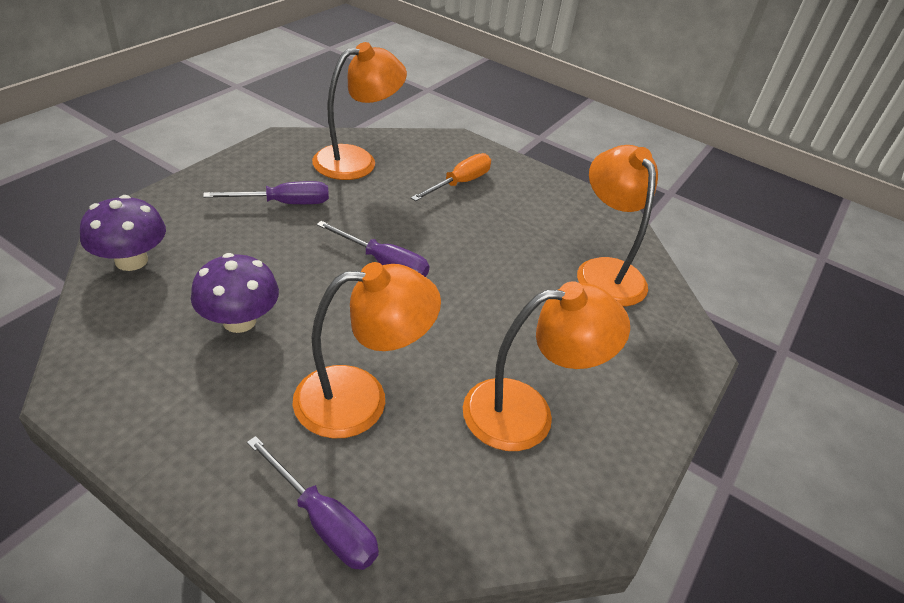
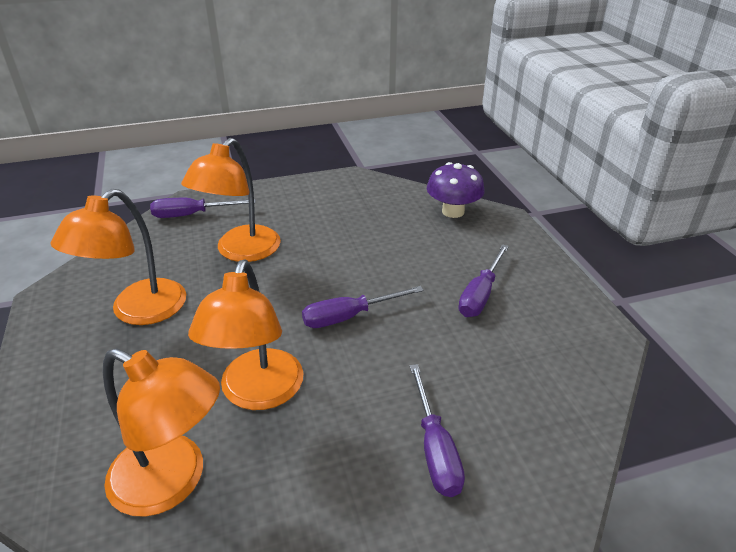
camera: 135 degrees right, 5 degrees down
purple mushroom [191,253,279,333] -> none
orange lamp [312,42,407,180] -> orange lamp moved to [188,260,303,410]
orange screwdriver [411,153,491,201] -> purple screwdriver [410,364,465,497]

